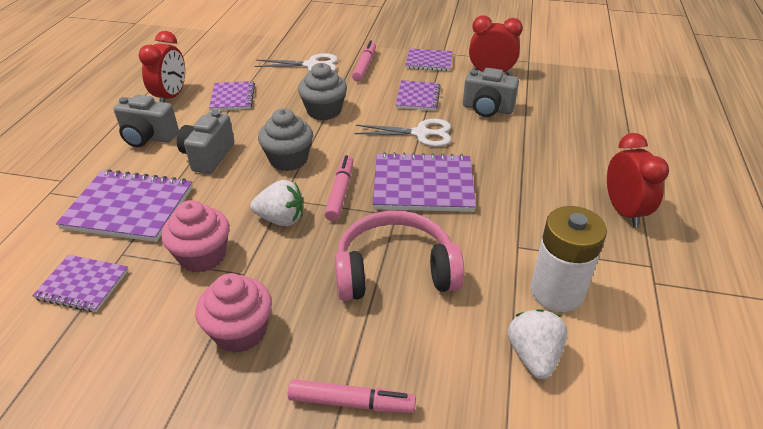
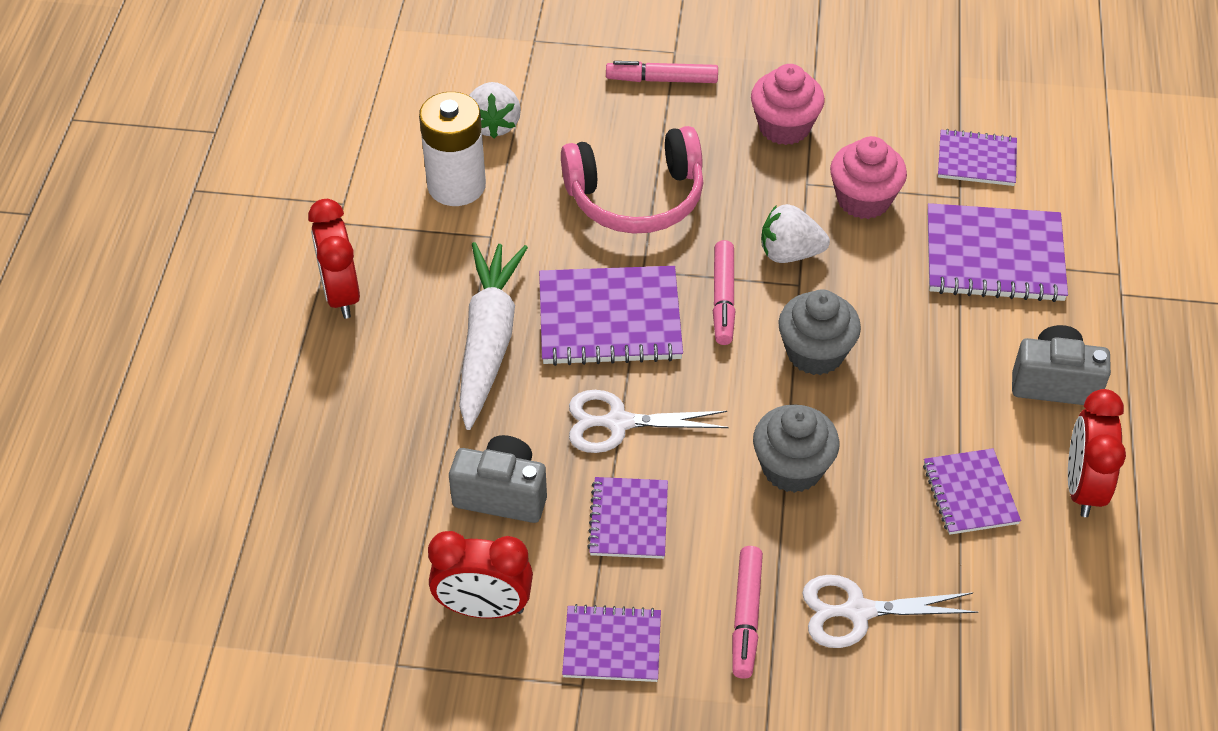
camera: 175 degrees right, 10 degrees up
grey camera [177,110,234,174] -> none
none -> white carrot [459,242,528,430]

